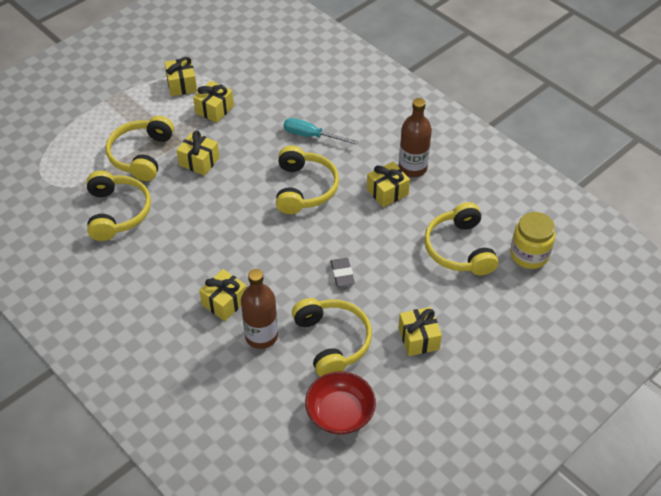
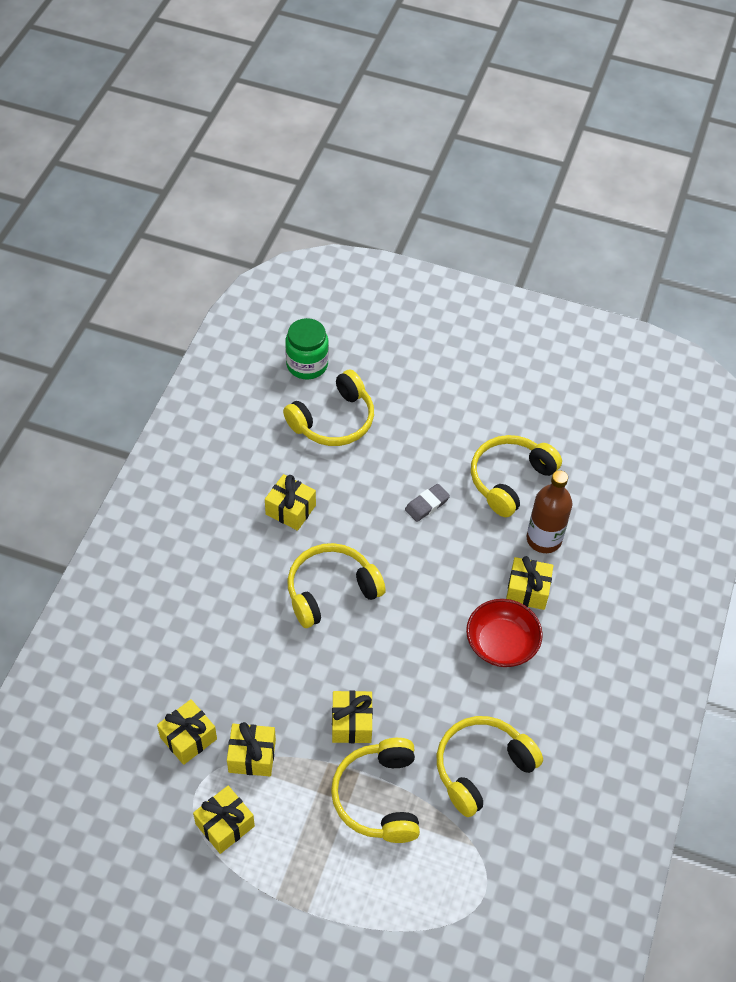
camera: 120 degrees left, 5 degrees up
yellow headphones [106,116,174,181] -> yellow headphones turned 105 degrees clockwise [331,738,420,843]
turquoise screwdriver [284,118,358,145] -> none
red bowl [305,372,376,434] -> red bowl moved to [466,599,543,667]
yellow gift [398,307,442,356] -> yellow gift moved to [157,699,217,765]
brown bottle [399,98,432,177] -> none
yellow jar [510,212,555,269] -> green jar [285,318,329,379]

